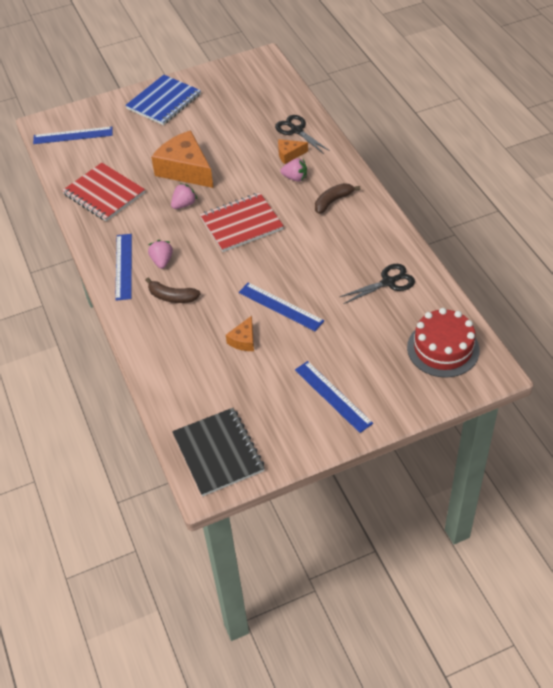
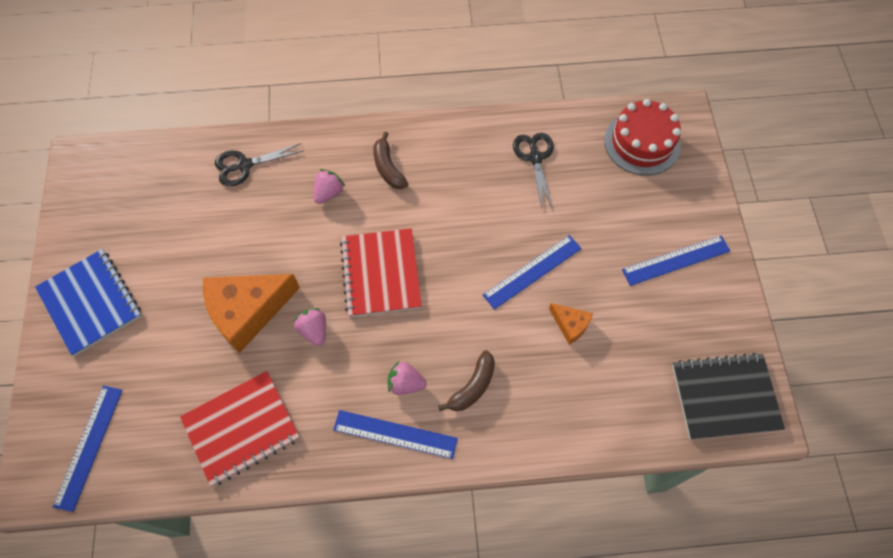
camera: 75 degrees left, 15 degrees up
orange cheese [278,139,308,164] -> none

